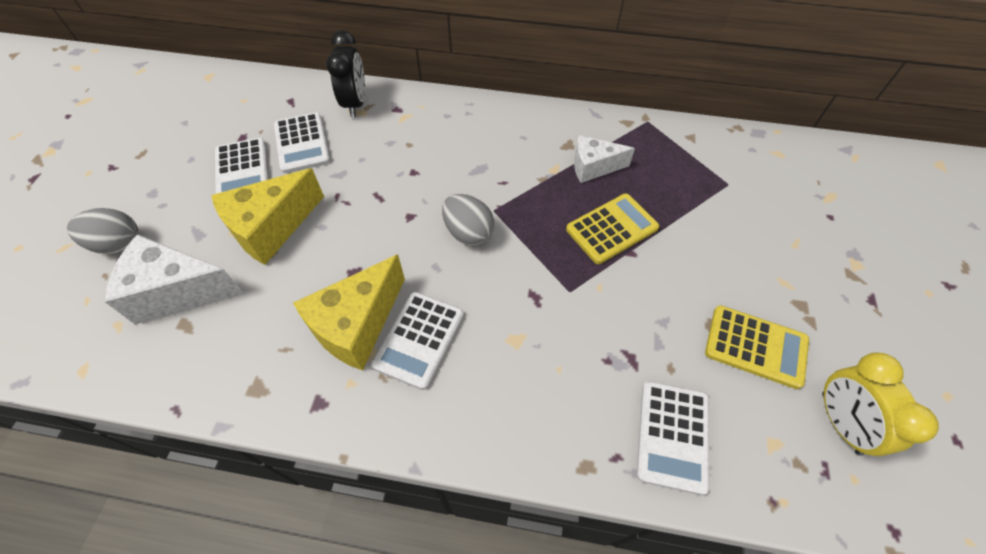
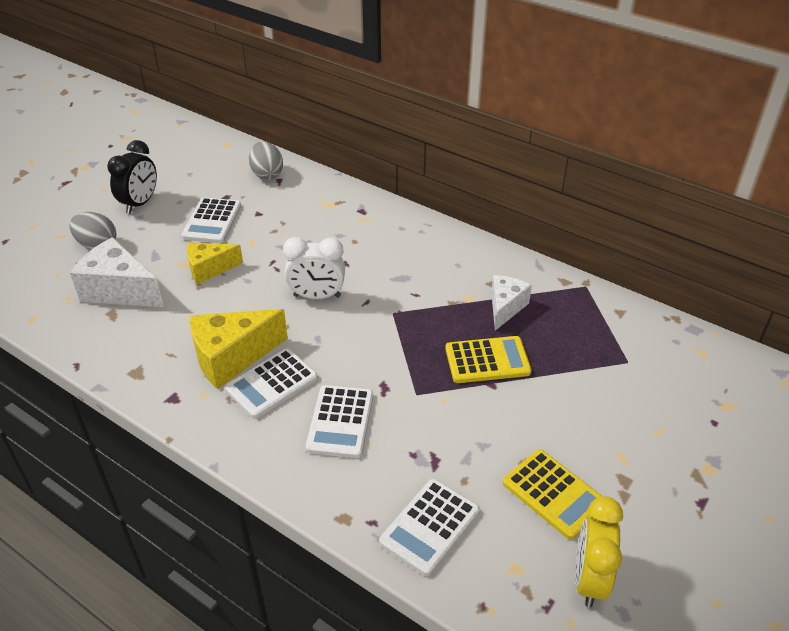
camera: 25 degrees right, 15 degrees down
yellow cheese [211,168,324,265] -> yellow cheese [187,243,243,284], size x0.63
white calculator [274,112,330,174] -> white calculator moved to [306,385,373,458]
black clock [326,30,365,117] -> black clock moved to [107,140,157,214]
grey egg [442,194,495,246] -> grey egg moved to [249,141,283,180]
white cheese [574,135,635,183] -> white cheese turned 90 degrees clockwise [491,275,532,331]
none -> white clock [283,237,345,299]

